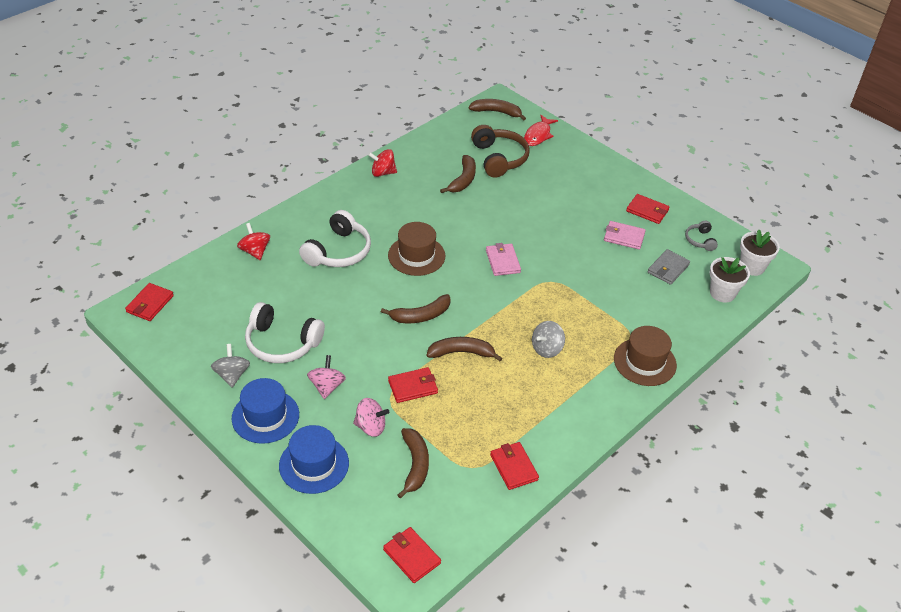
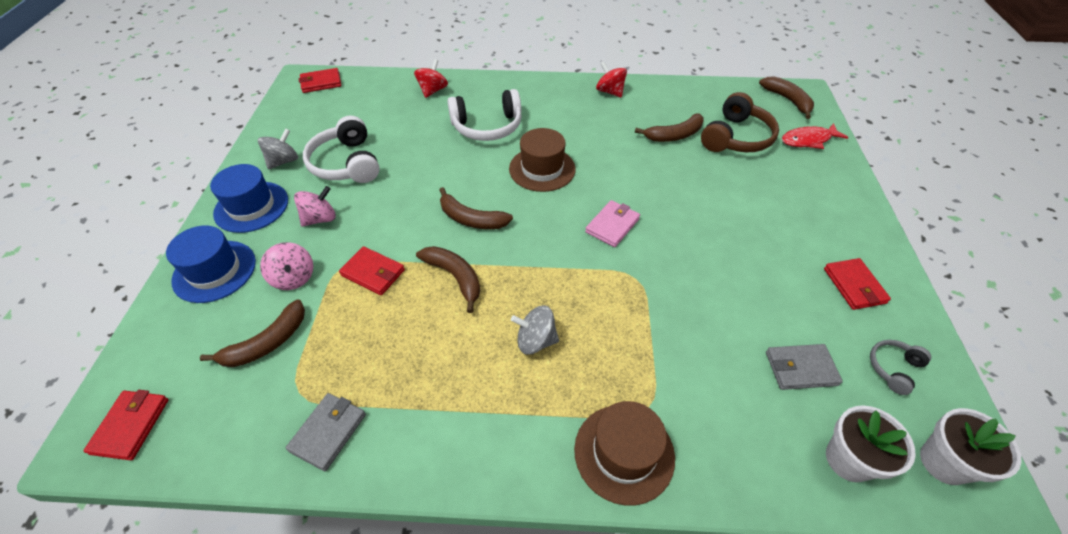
camera: 50 degrees right, 5 degrees up
red wallet [490,442,539,490] -> grey wallet [286,393,366,471]
pink wallet [604,221,646,250] -> none

